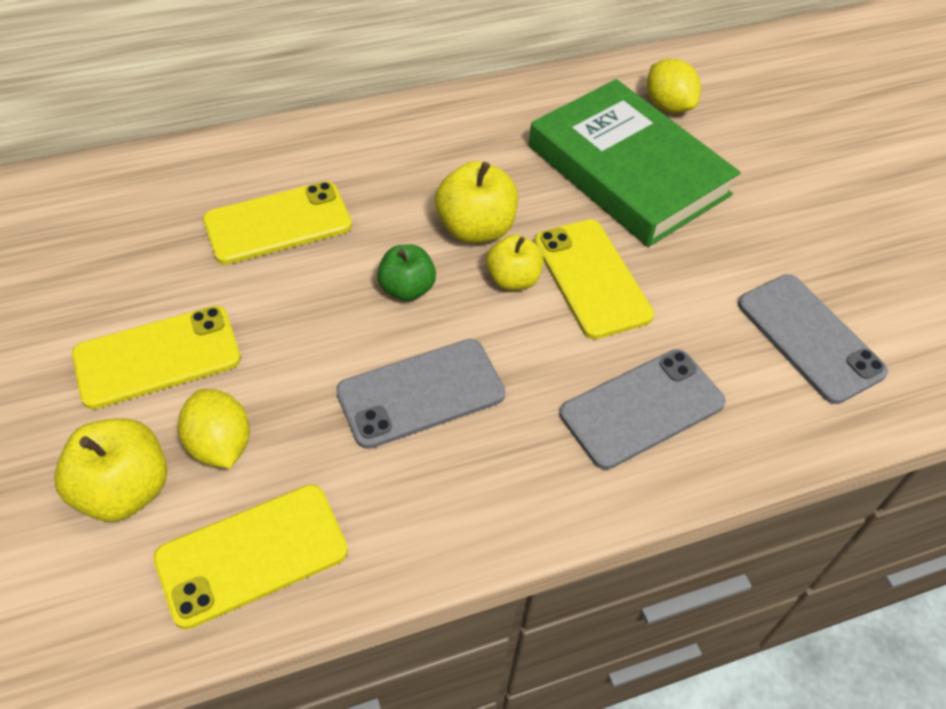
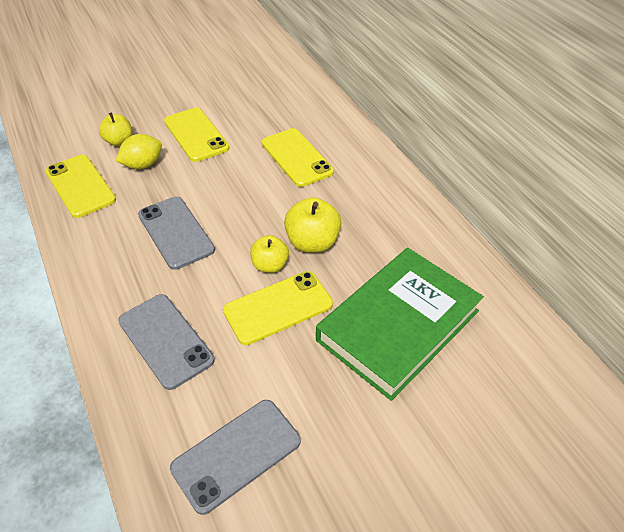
camera: 85 degrees right, 5 degrees down
yellow apple [54,418,167,522] -> yellow apple [99,113,132,146], size x0.67
green apple [377,244,436,301] -> none
yellow lemon [647,58,701,113] -> none

